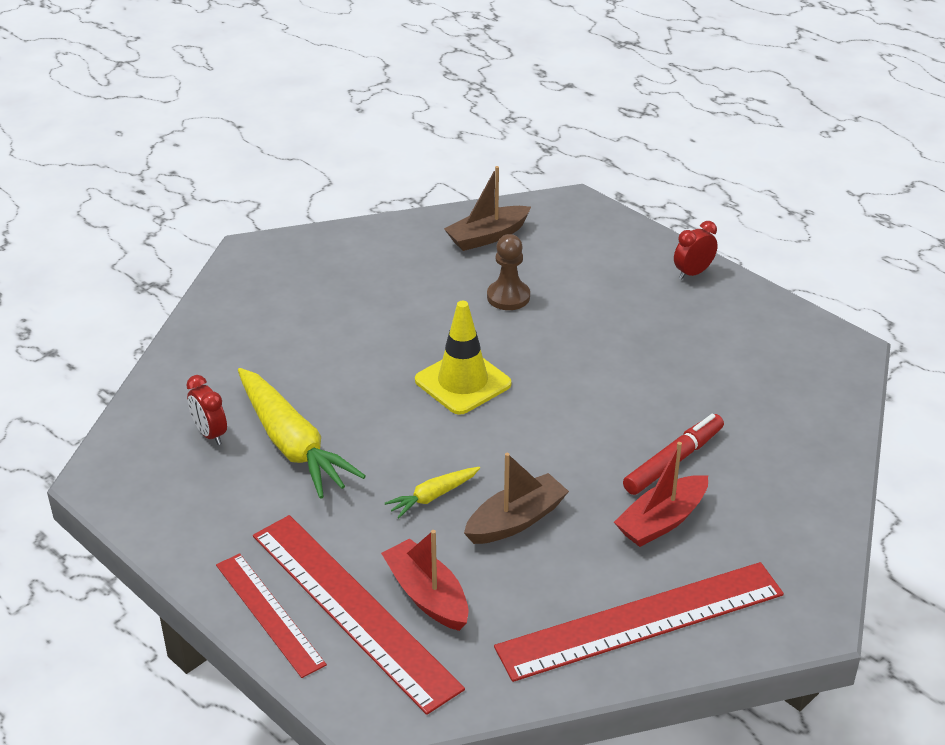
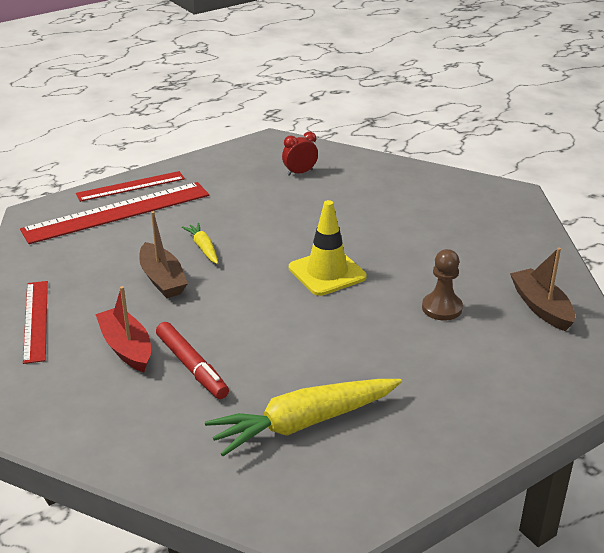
camera: 100 degrees right, 5 degrees down
yellow carrot [238,368,366,499] -> yellow carrot moved to [205,379,402,456]
red boat [381,530,469,631] -> none
red ruler [494,562,784,682] -> red ruler [23,281,48,364], size x0.60
red clock [674,221,718,279] -> none

